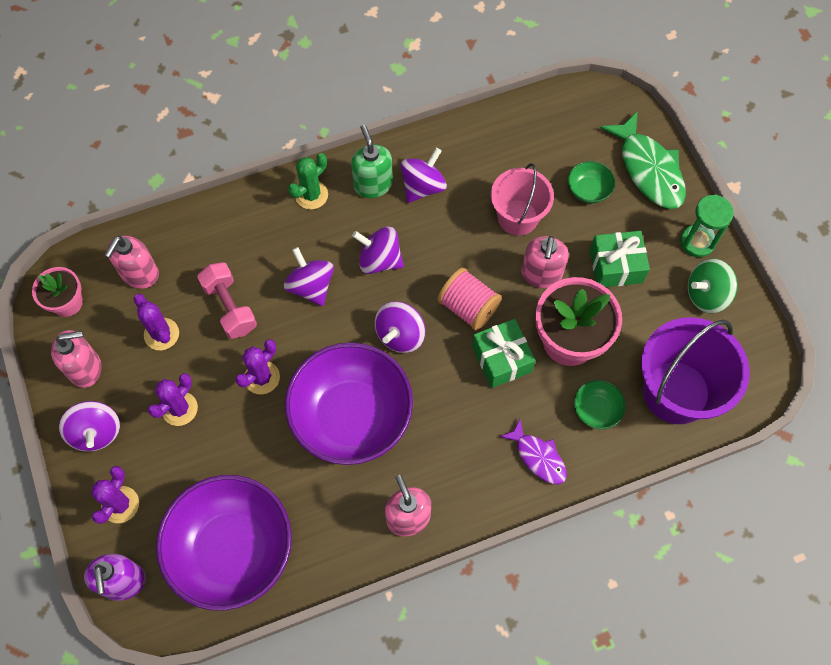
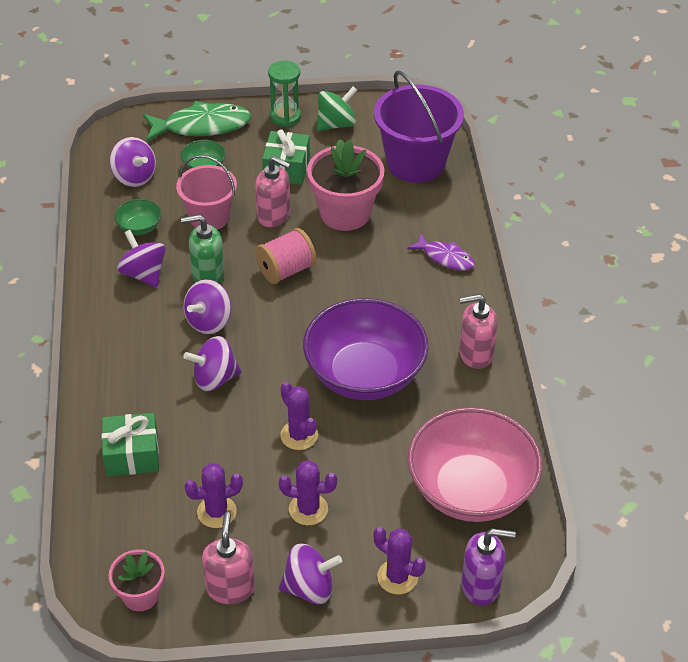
camera: 75 degrees left, 20 degrees down
pink soap dispenser [105,236,159,289] -> none
purple cactus [148,373,198,426] -> purple cactus turned 45 degrees counterclockwise [279,460,337,525]
purple bowl [156,475,292,611] -> pink bowl [408,407,542,522]
pink dumbbell [197,262,257,339] -> none
green cactus [288,153,328,210] -> none
green soap dispenser [351,125,393,198] -> green soap dispenser moved to [181,215,225,284]
purple spinning top [375,301,425,353] -> purple spinning top moved to [110,137,156,187]
green gift [472,319,536,388] -> green gift moved to [102,413,159,476]
purple fish [500,419,567,484] -> purple fish turned 60 degrees clockwise [407,233,475,271]
green bowl [574,380,626,429] -> green bowl moved to [114,199,161,235]
green spinning top [688,259,737,313] -> green spinning top turned 120 degrees counterclockwise [317,86,357,131]

